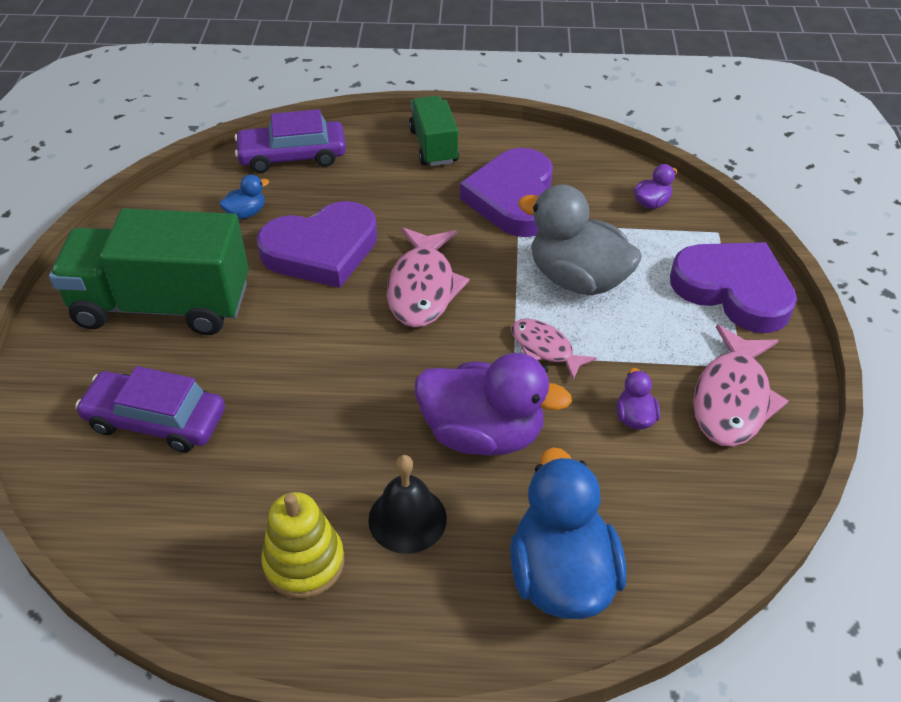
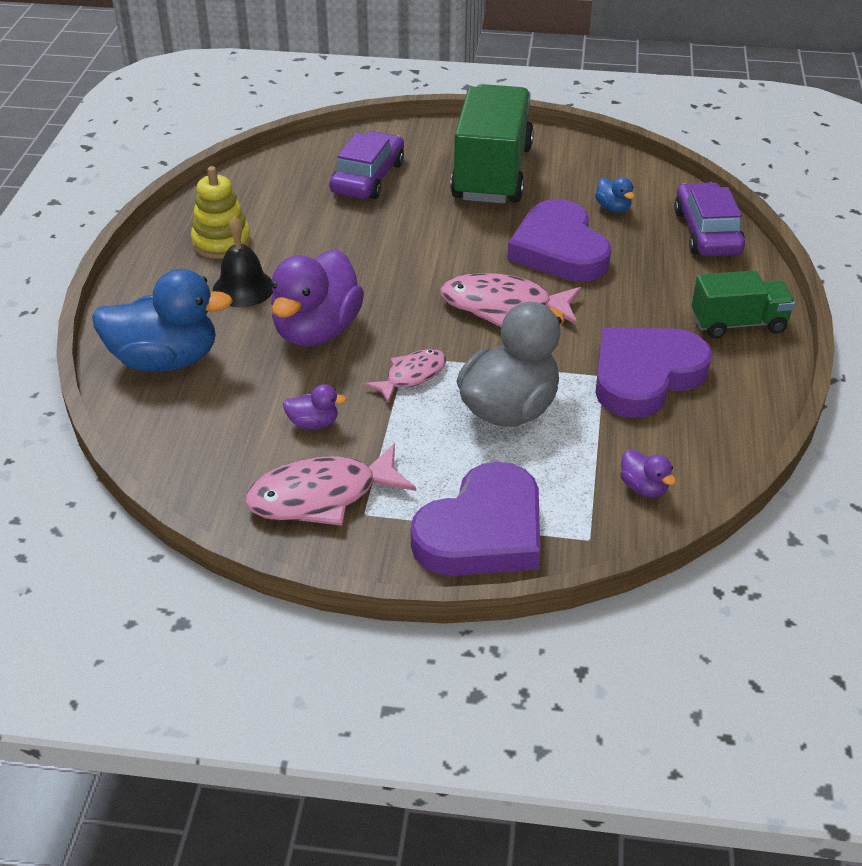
camera: 95 degrees right, 5 degrees down
purple heart [460,148,553,237] -> purple heart turned 45 degrees counterclockwise [595,328,712,418]
pink fish [693,325,788,447] -> pink fish turned 45 degrees counterclockwise [245,443,416,526]

